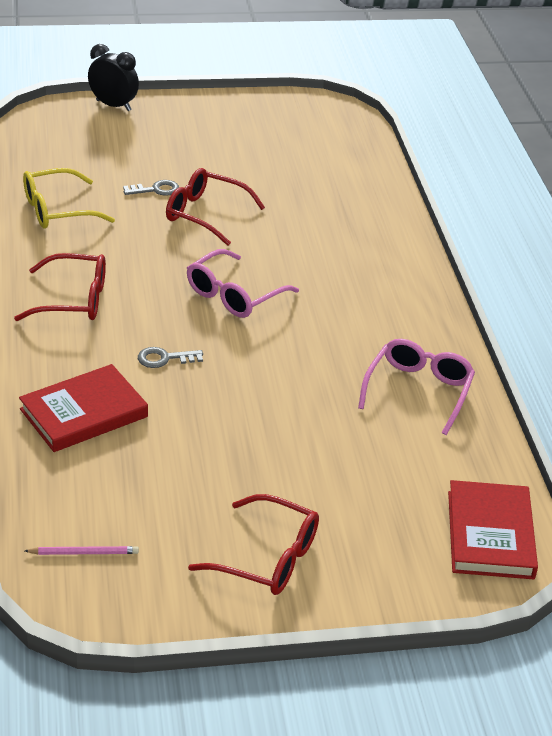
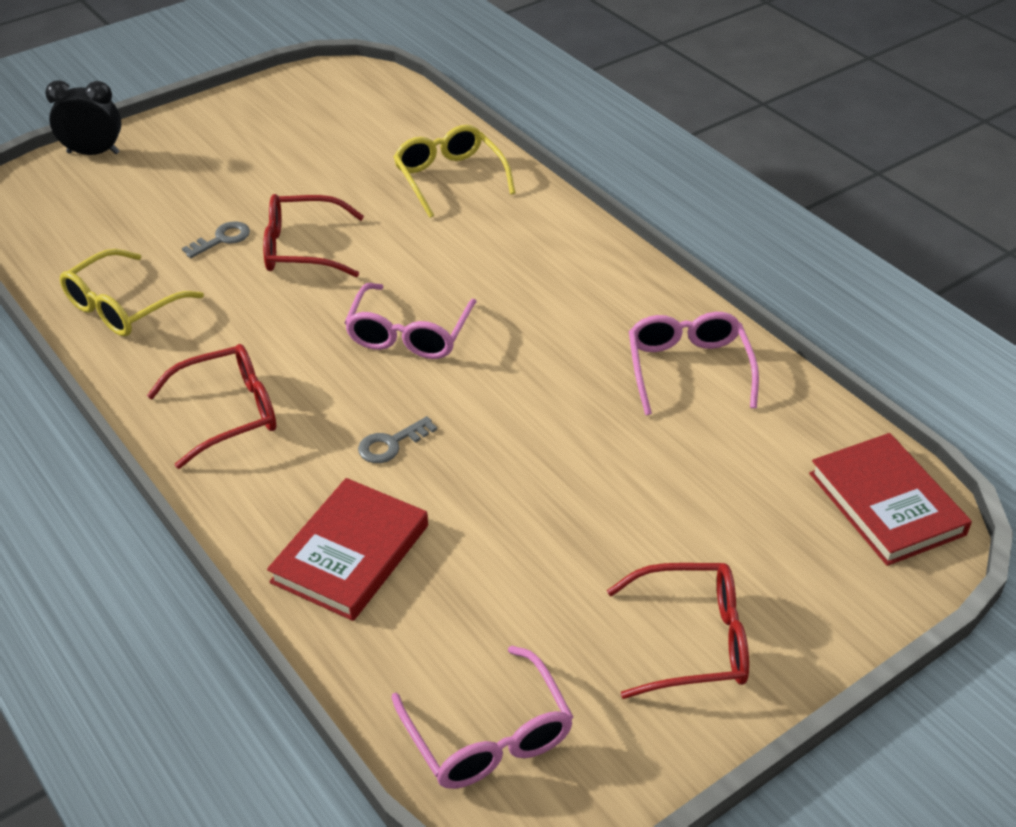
camera: 25 degrees left, 5 degrees up
pink pencil [25,546,139,555] -> pink glasses [391,646,573,789]
none -> yellow glasses [393,125,515,218]

